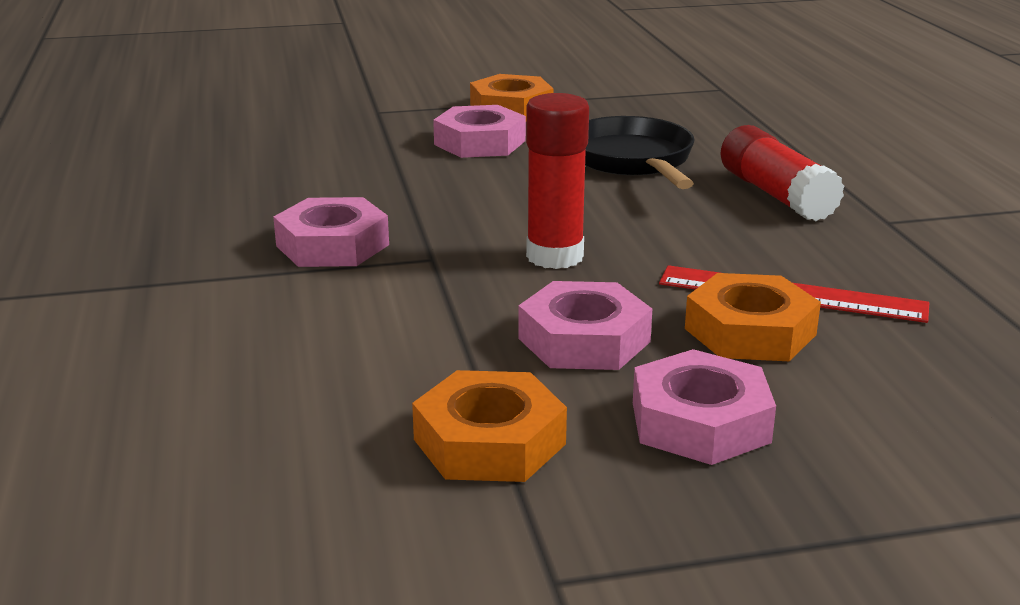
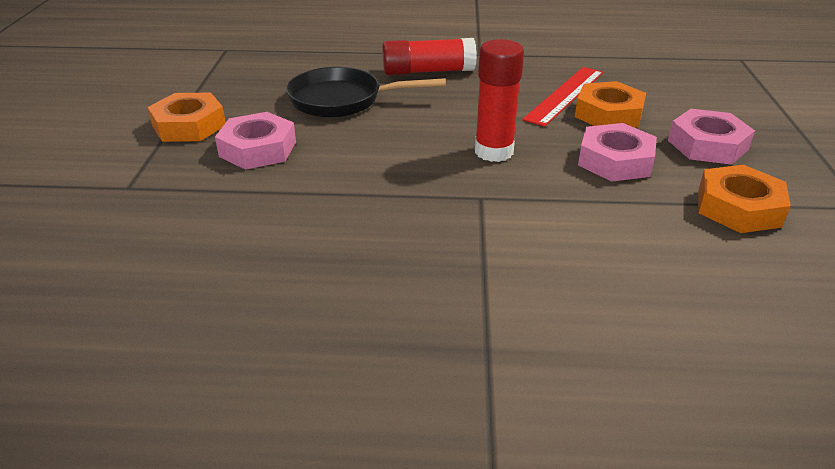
camera: 75 degrees left, 10 degrees up
pink nut [273,197,389,267] -> none

